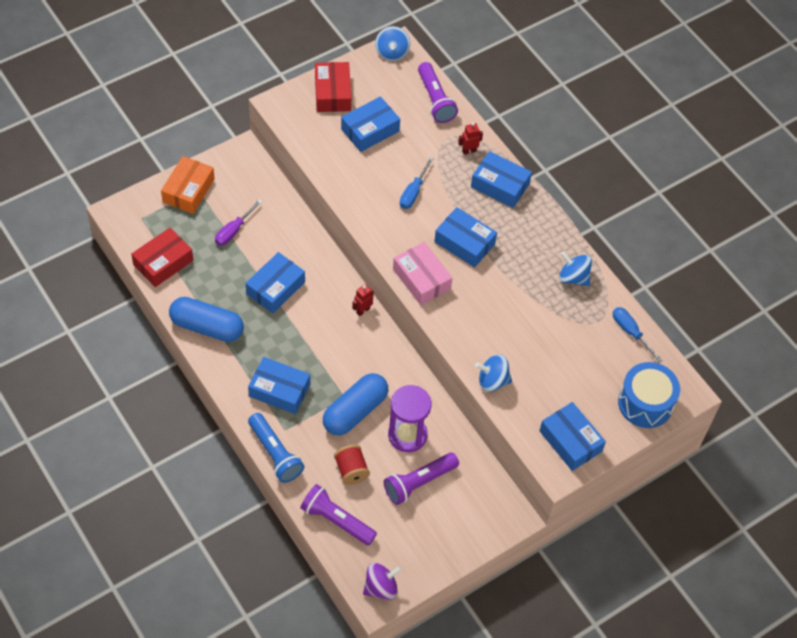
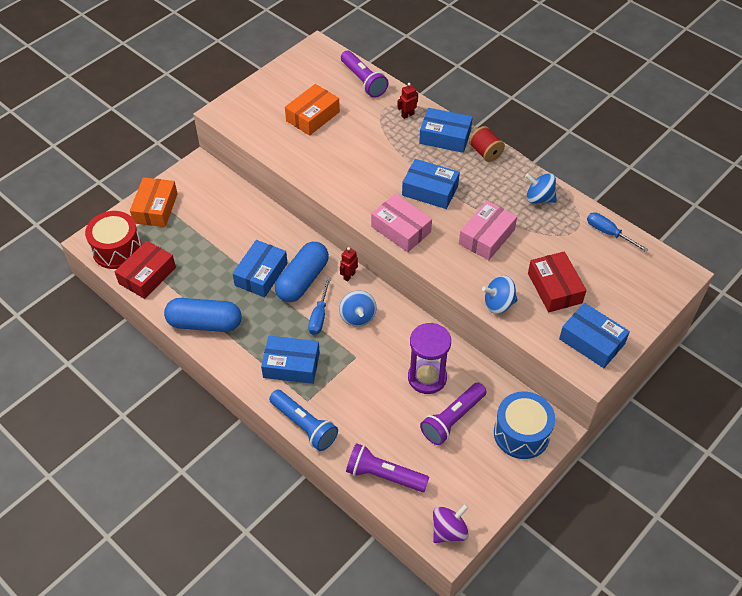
camera: 10 degrees left, 5 degrees down
purple screwdriver [215,199,262,246] -> none
red box [315,62,351,112] -> red box moved to [528,251,587,312]
blue capsule [323,373,388,435] -> blue capsule moved to [275,242,329,302]
red spool [334,444,370,485] -> red spool moved to [469,126,505,162]
blue box [341,96,400,152] -> orange box [285,84,340,136]
blue spinning top [375,26,410,61] -> blue spinning top moved to [339,290,377,327]
blue screwdriver [400,157,434,209] -> blue screwdriver moved to [308,278,331,335]
blue drum [618,362,680,428] -> blue drum moved to [494,391,555,459]
none -> red drum [85,211,142,269]
none -> pink box [459,201,517,260]

